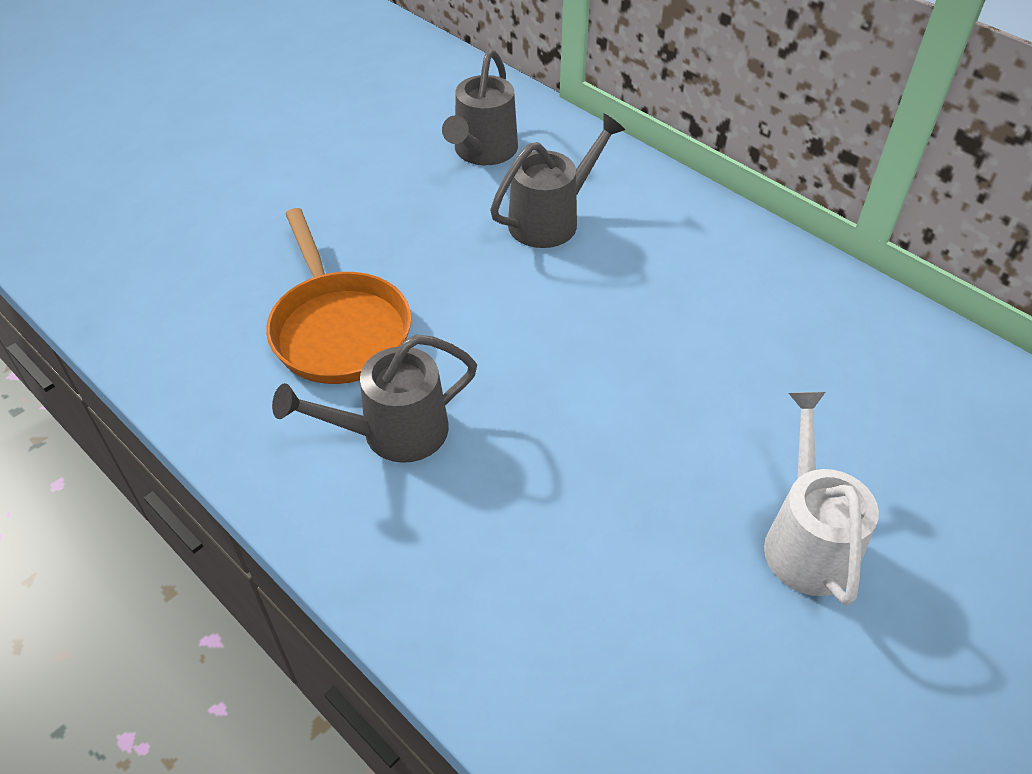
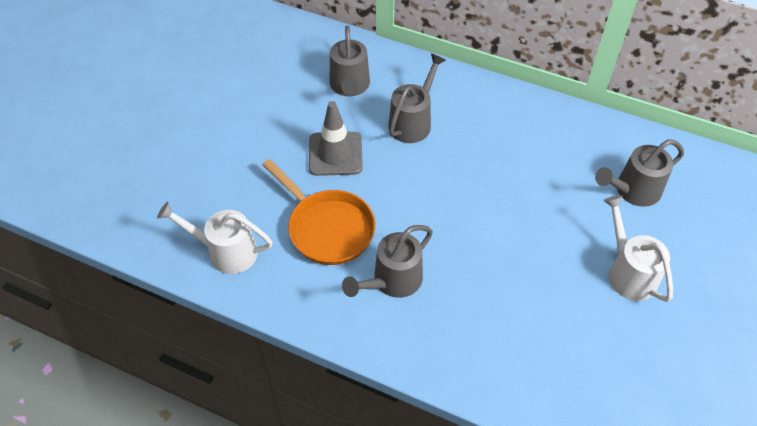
camera: 20 degrees left, 5 degrees up
none -> white watering can [157,202,273,274]
none -> grey traffic cone [309,101,363,176]
none -> grey watering can [595,139,684,207]

